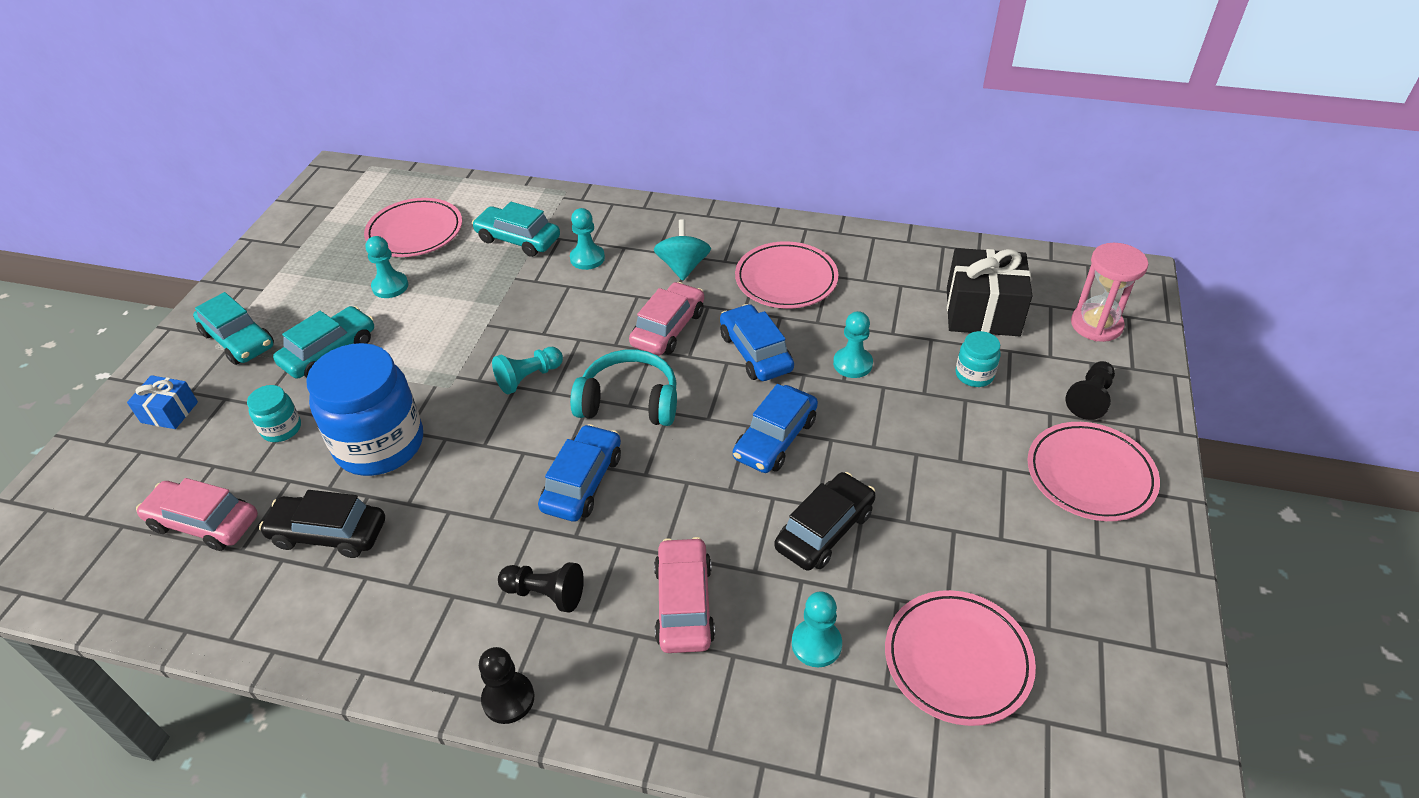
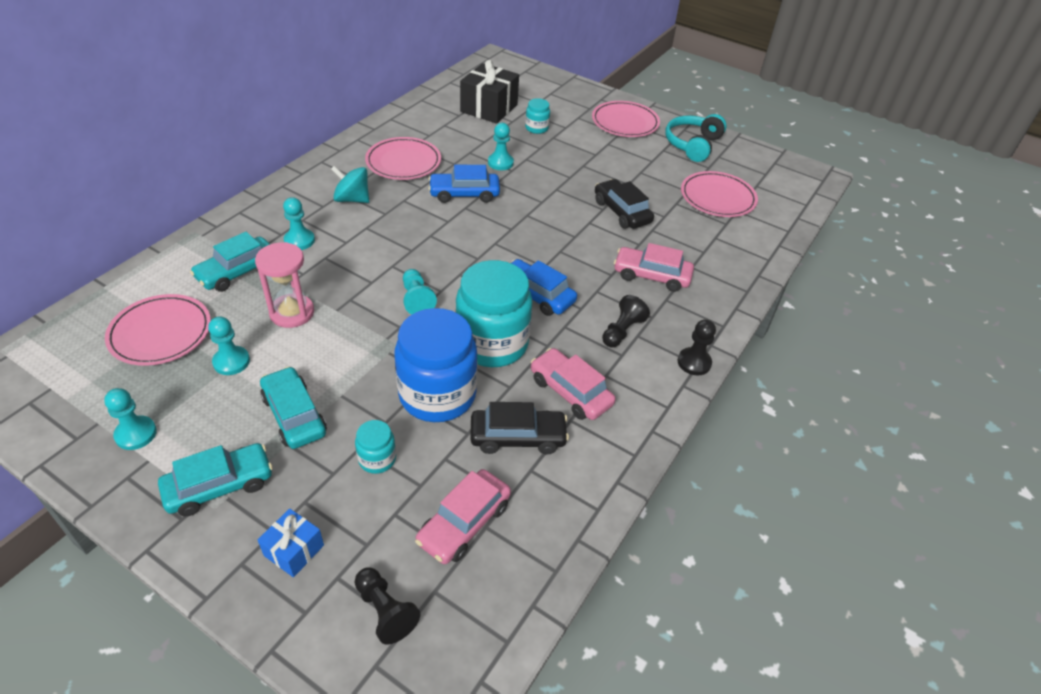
camera: 75 degrees left, 0 degrees up
black car [259,490,385,558] -> black car turned 120 degrees counterclockwise [470,402,569,454]
turquoise headphones [570,349,677,426] -> turquoise headphones moved to [665,114,727,162]
pink car [629,282,704,355] -> pink car moved to [531,348,616,420]
blue car [733,384,818,473] -> none
turquoise pawn [792,591,842,667] -> turquoise pawn moved to [104,388,157,450]
black pawn [1065,361,1115,420] -> black pawn moved to [355,567,420,645]
pink hourglass [1071,243,1148,342] -> pink hourglass moved to [255,242,314,328]
none -> turquoise jar [455,260,533,367]

